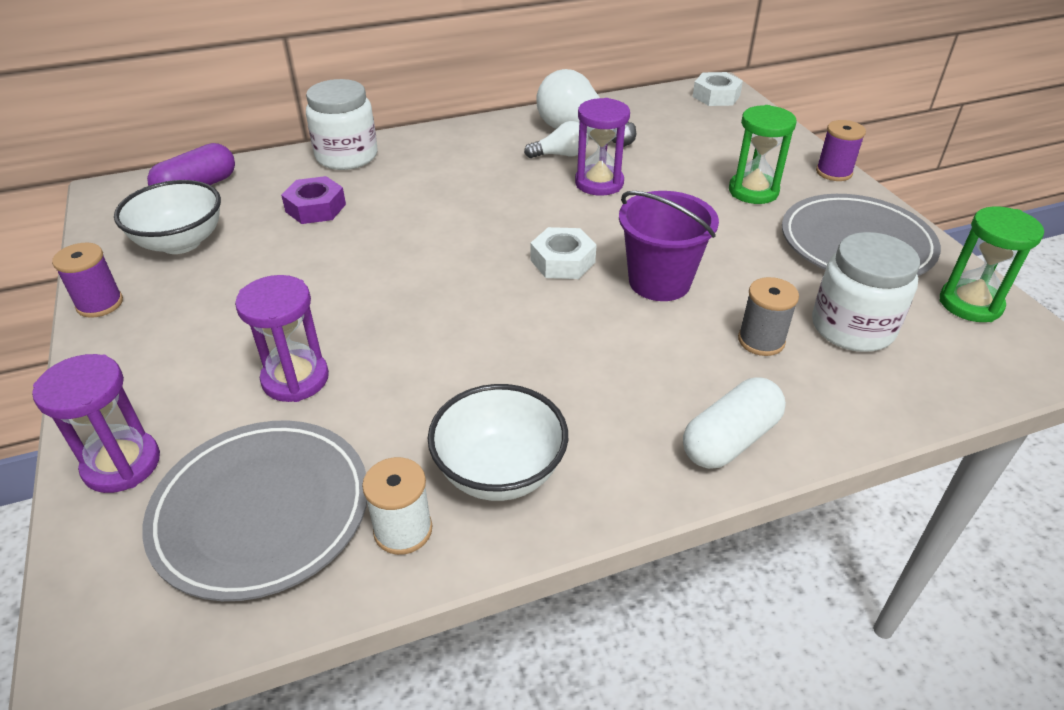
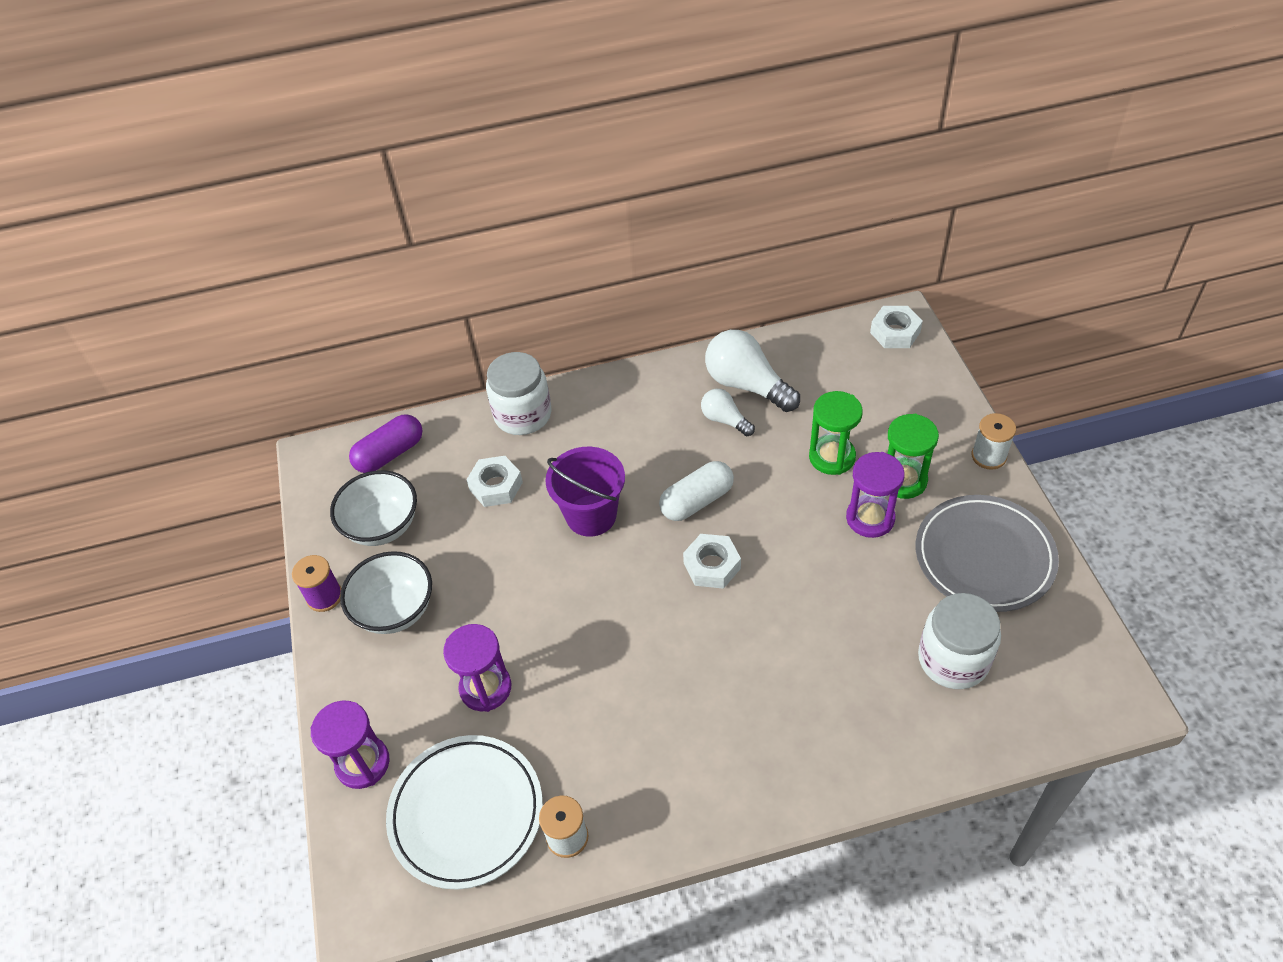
camera: 10 degrees right, 10 degrees up
grey plate [142,420,367,601] -> white plate [386,735,543,890]
purple nut [281,176,346,224] -> white nut [466,456,523,507]
white bowl [428,384,568,501] -> white bowl moved to [340,551,432,634]
white light bulb [524,121,589,158] -> white light bulb turned 135 degrees counterclockwise [701,389,755,436]
purple hourglass [575,98,630,196] -> purple hourglass moved to [846,452,905,538]
purple bucket [619,191,719,301] -> purple bucket moved to [545,447,625,537]
white capsule [683,377,786,469] -> white capsule moved to [659,461,734,521]
grey spool [738,277,799,356] -> none
purple spool [816,120,866,181] -> white spool [972,413,1016,470]
green hourglass [940,206,1044,322] -> green hourglass moved to [809,391,863,475]

